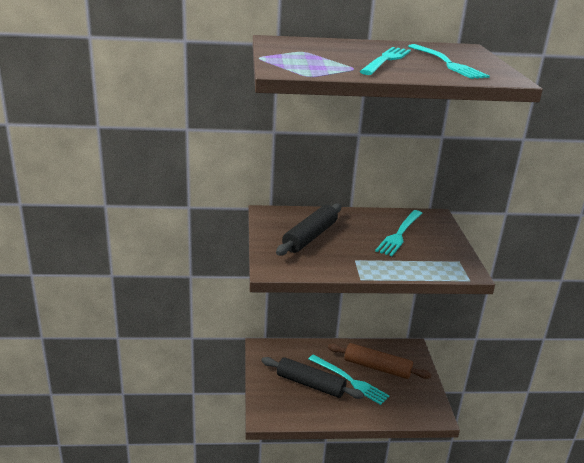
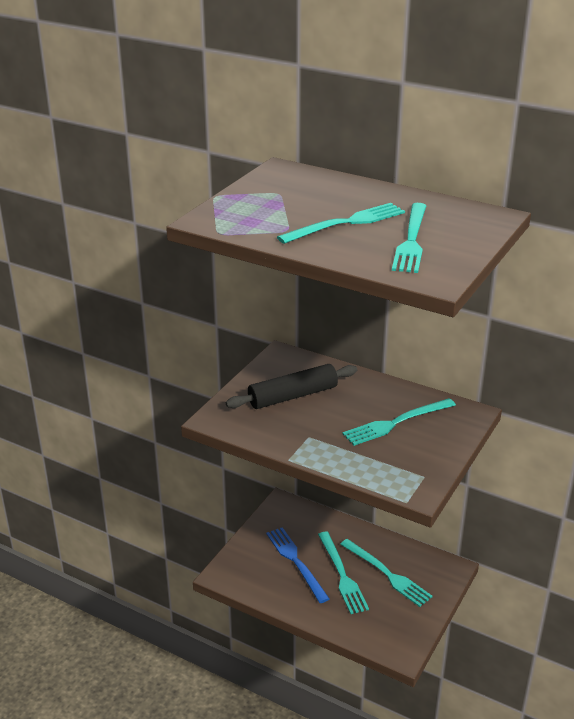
camera: 35 degrees right, 5 degrees up
black rolling pin [261,357,364,399] -> blue fork [266,527,330,603]
brown rolling pin [328,343,432,379] -> turquoise fork [340,539,433,607]

